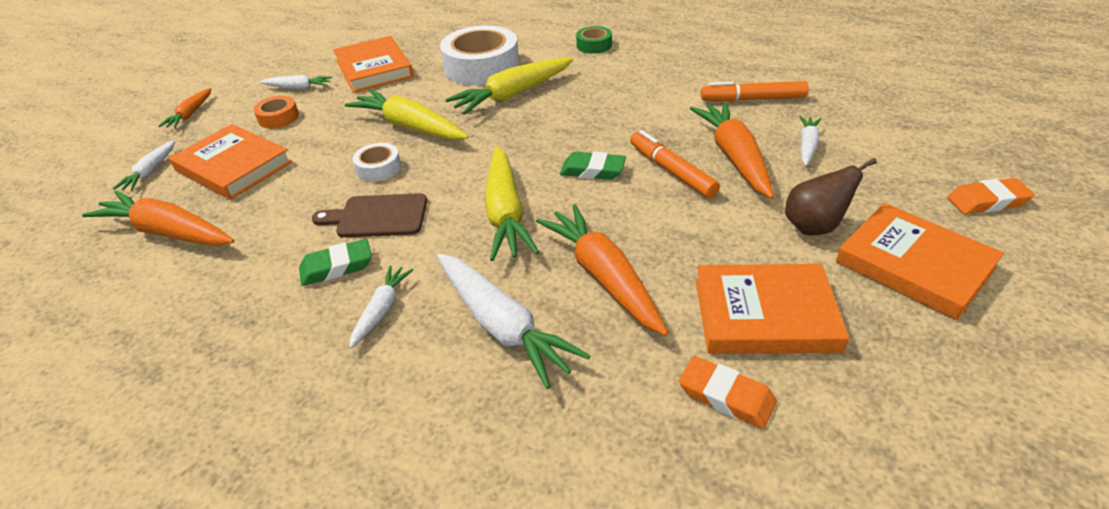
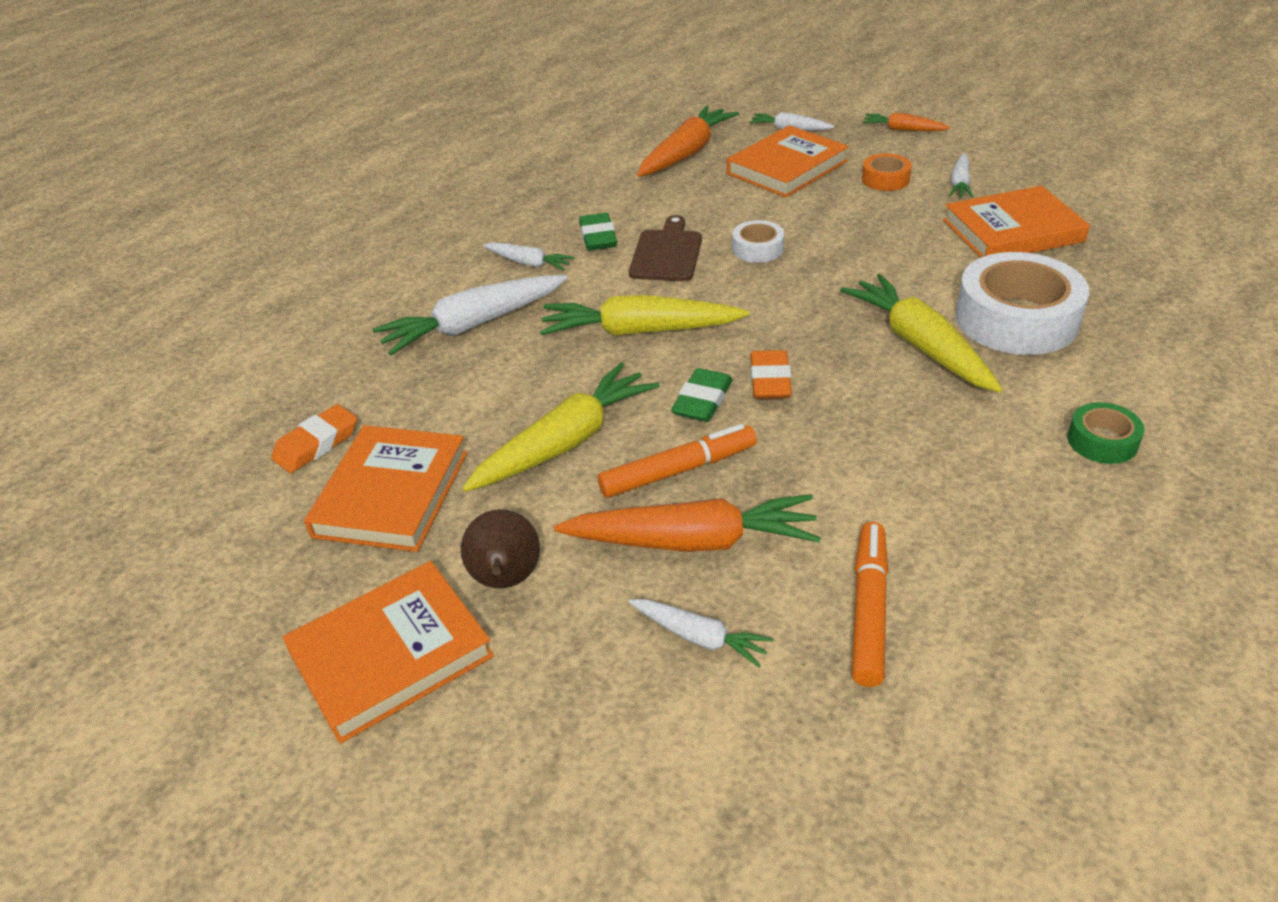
camera: 100 degrees right, 0 degrees up
yellow carrot [345,89,469,140] -> yellow carrot moved to [462,362,659,492]
orange carrot [536,204,668,336] -> none
orange eraser [947,178,1035,214] -> orange eraser moved to [750,350,792,399]

